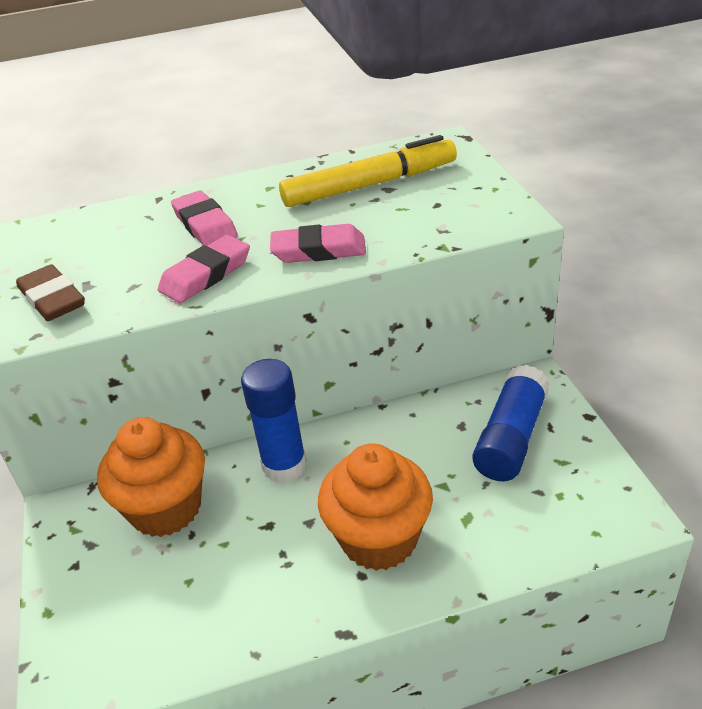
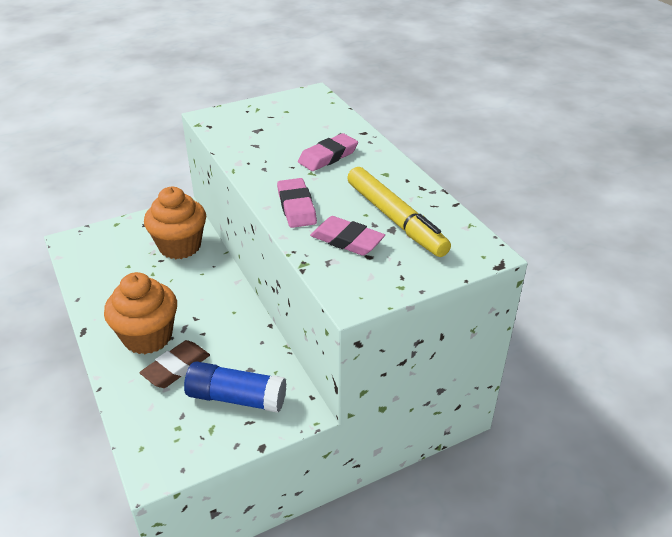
camera: 75 degrees right, 0 degrees up
brown eraser [16,264,85,321] -> brown eraser moved to [139,340,210,388]
pink eraser [158,235,250,303] -> pink eraser moved to [310,216,385,256]
blue glue stick [241,359,307,483] -> none

